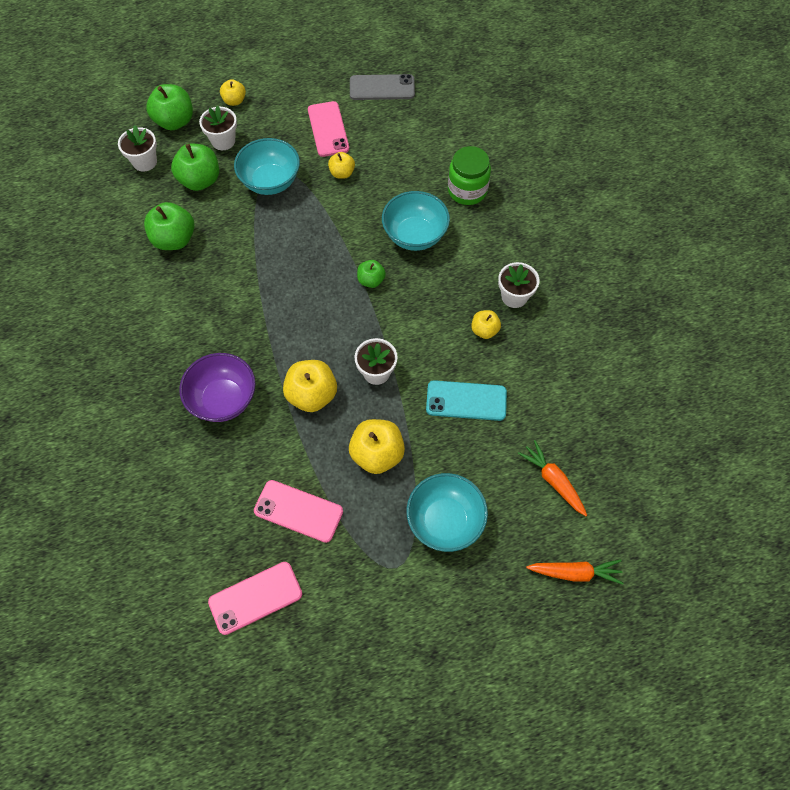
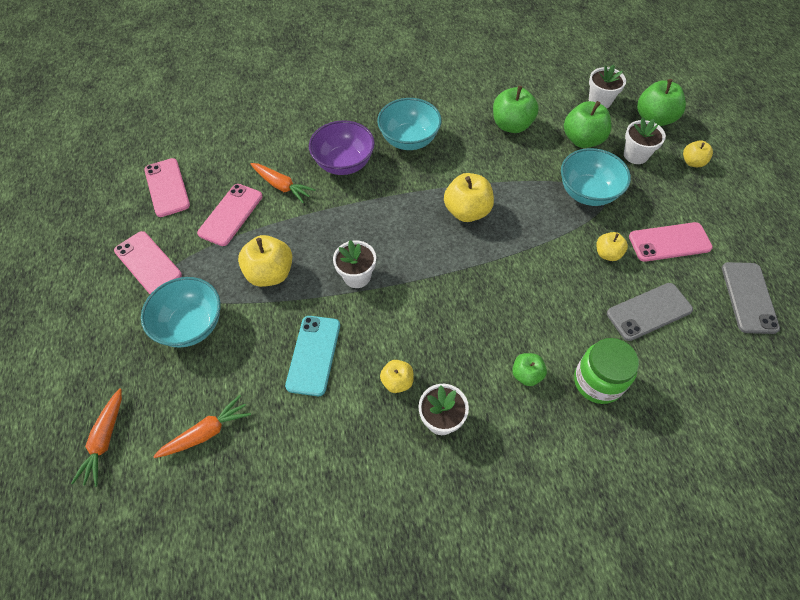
camera: 95 degrees right, 5 degrees down
yellow apple [283,360,337,412] -> yellow apple moved to [444,173,494,222]
green apple [357,260,386,288] -> green apple moved to [512,353,547,386]
turquoise bowl [382,191,450,251] -> turquoise bowl moved to [377,98,442,150]
none -> pink phone [114,231,182,294]
none -> orange carrot [251,163,315,203]
none -> grey phone [607,283,693,341]

